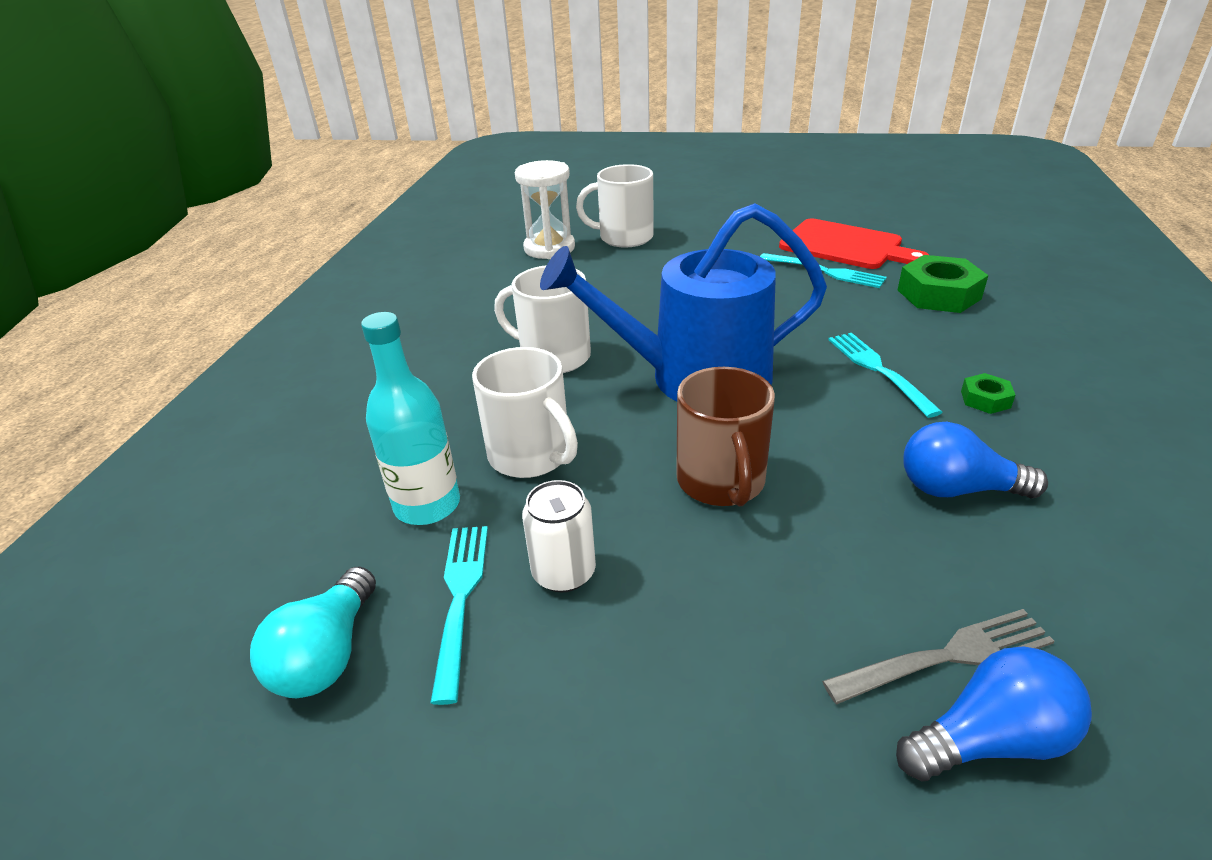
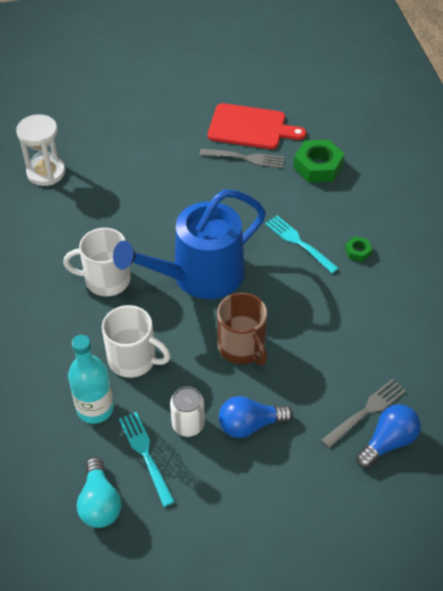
camera: 25 degrees left, 15 degrees up
white mug [576,164,654,248] -> none
turquoise fork [760,253,887,288] -> grey fork [199,149,284,168]
blue light bulb [903,422,1048,498] -> blue light bulb moved to [219,396,293,438]

